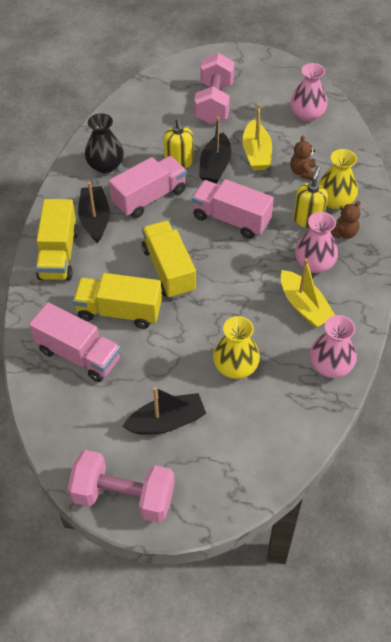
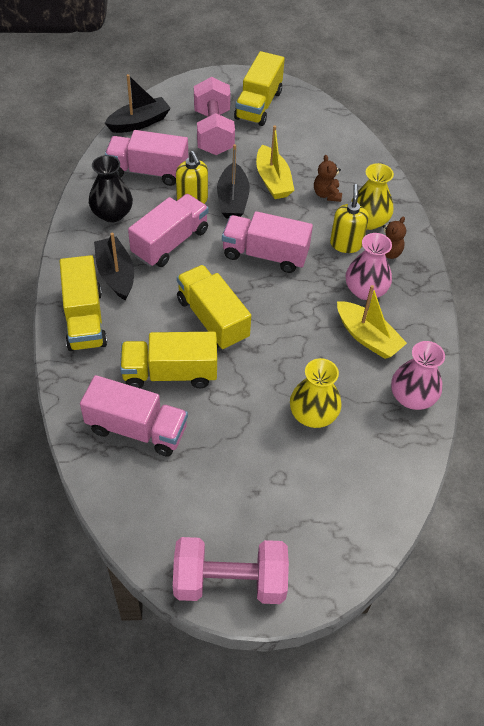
camera: 15 degrees left, 0 degrees up
black boat [122,387,206,435] -> black boat moved to [105,74,171,133]
pink vase [290,63,327,122] -> none
none -> pink truck [105,130,188,186]
none -> yellow truck [234,51,285,126]

